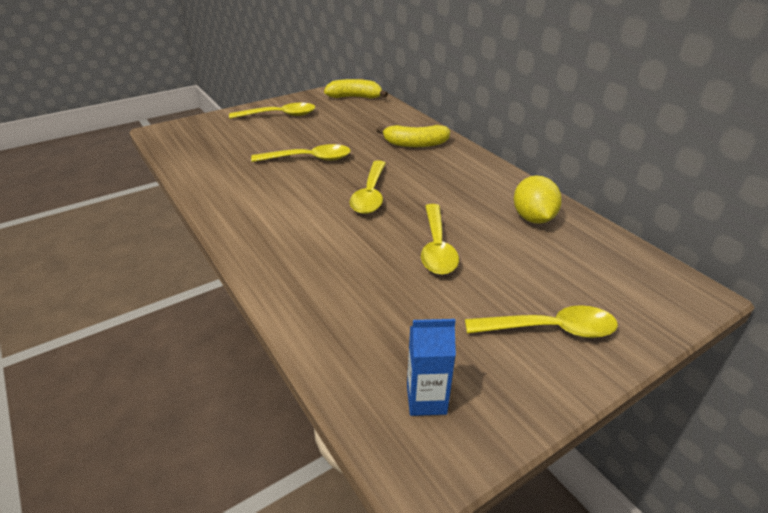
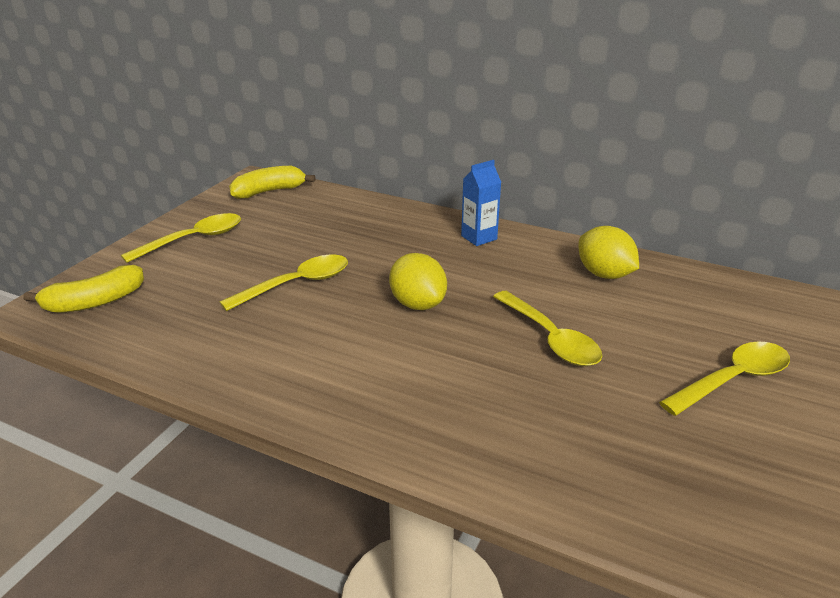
camera: 30 degrees left, 5 degrees down
yellow spoon [349,160,386,214] -> yellow lemon [389,253,447,310]
yellow banana [376,125,450,147] -> yellow banana moved to [23,265,144,313]
blue carton [407,319,456,416] -> blue carton moved to [461,160,502,246]

